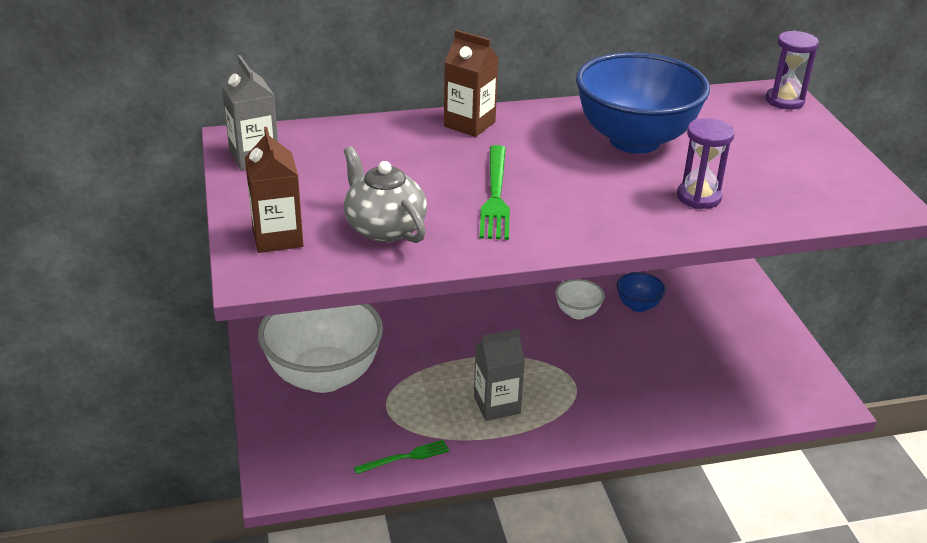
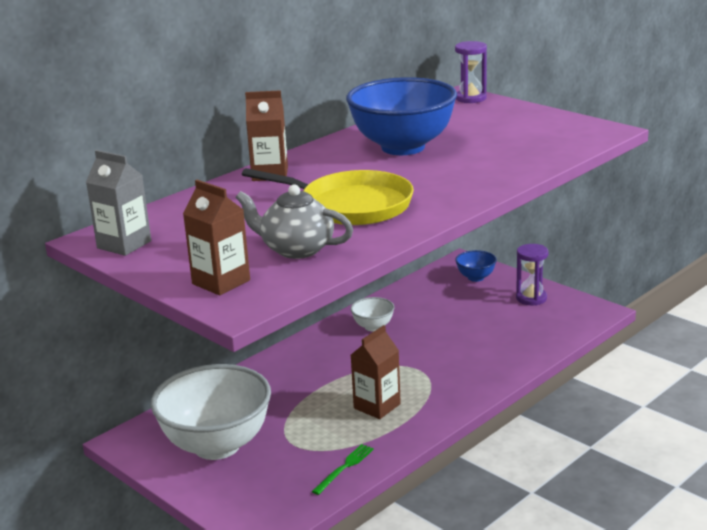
camera: 30 degrees left, 10 degrees down
grey carton [474,329,525,421] -> brown carton [351,325,401,419]
green fork [479,145,510,240] -> yellow pan [242,168,414,225]
blue bowl [617,272,666,312] -> blue bowl moved to [455,250,497,282]
purple hourglass [677,118,735,209] -> purple hourglass moved to [516,244,548,306]

